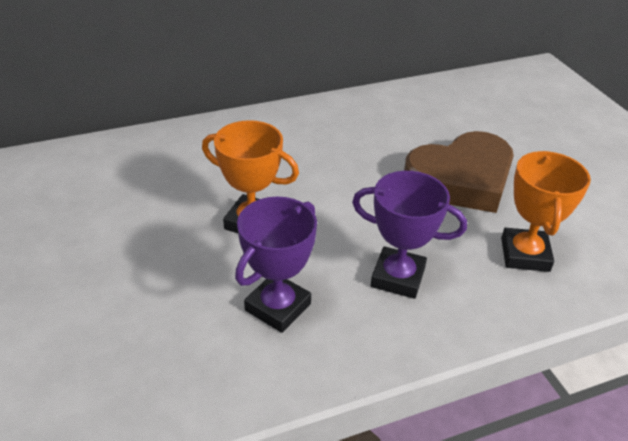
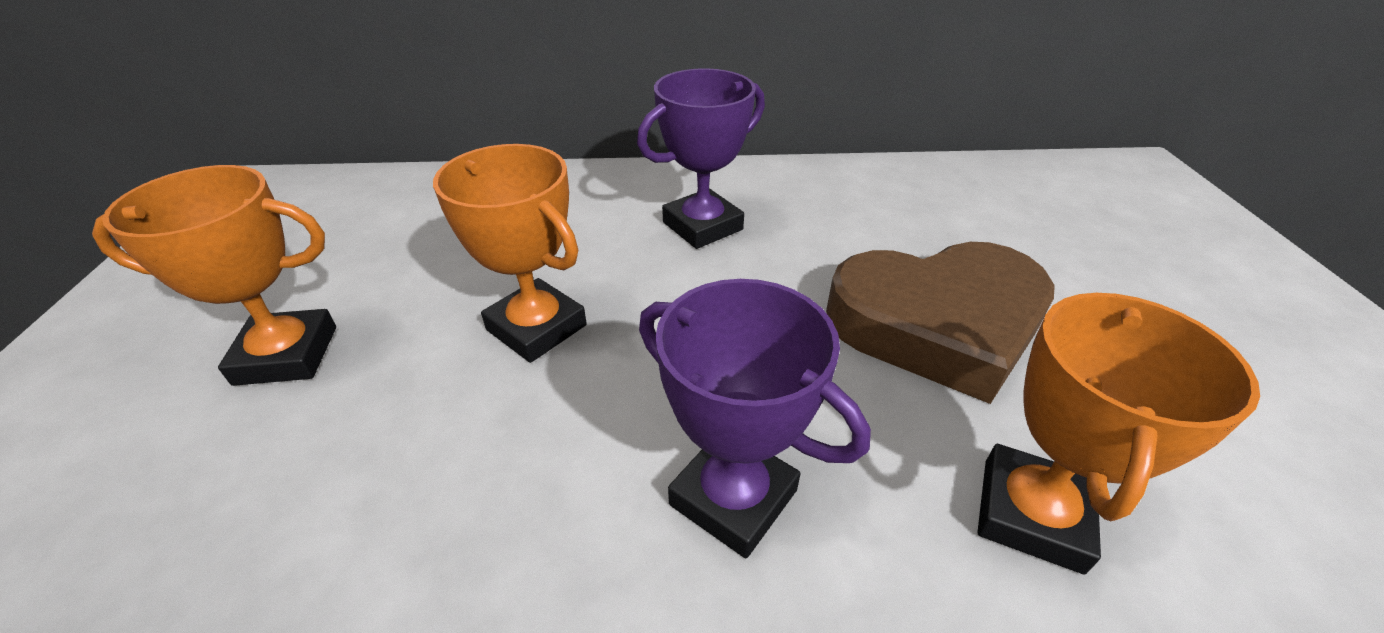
camera: 20 degrees right, 0 degrees up
purple trophy [235,197,317,333] -> purple trophy moved to [637,68,765,249]
none -> orange trophy [92,165,336,386]

